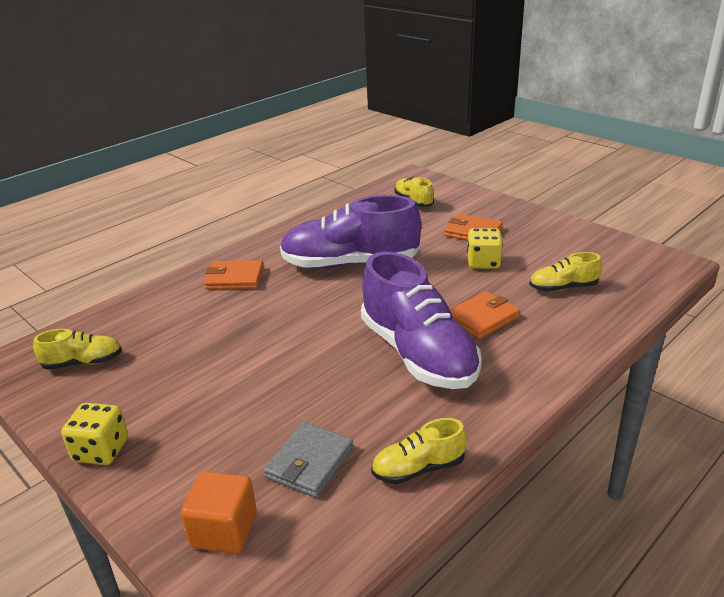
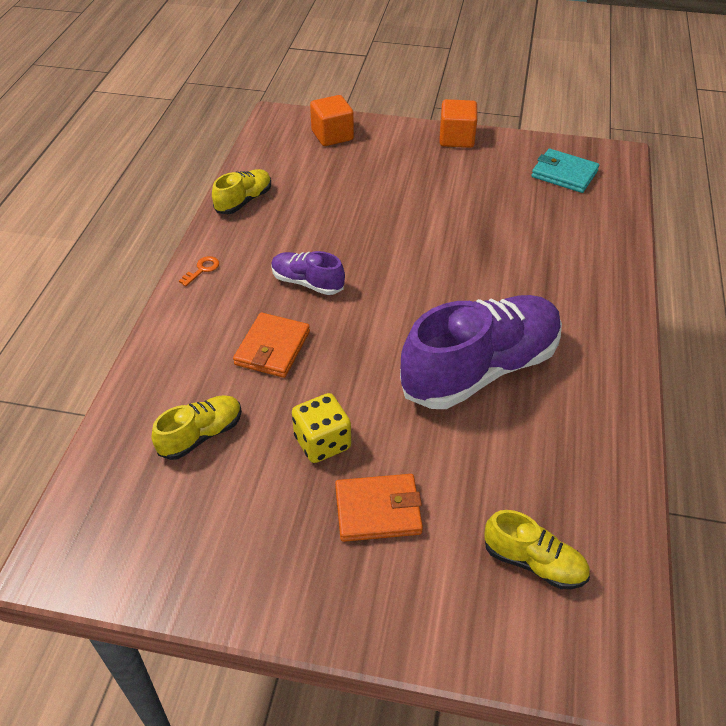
camera: 145 degrees right, 15 degrees up
yellow shoe [33,329,122,370] -> turquoise wallet [531,149,599,193]
yellow dice [61,403,128,465] -> orange cube [439,99,477,148]
orange wallet [204,260,264,290] -> none
grey wallet [263,422,354,498] -> none
purple shoe [361,252,482,389] -> purple shoe [271,251,345,295], size x0.48
none -> orange key [179,256,219,286]

